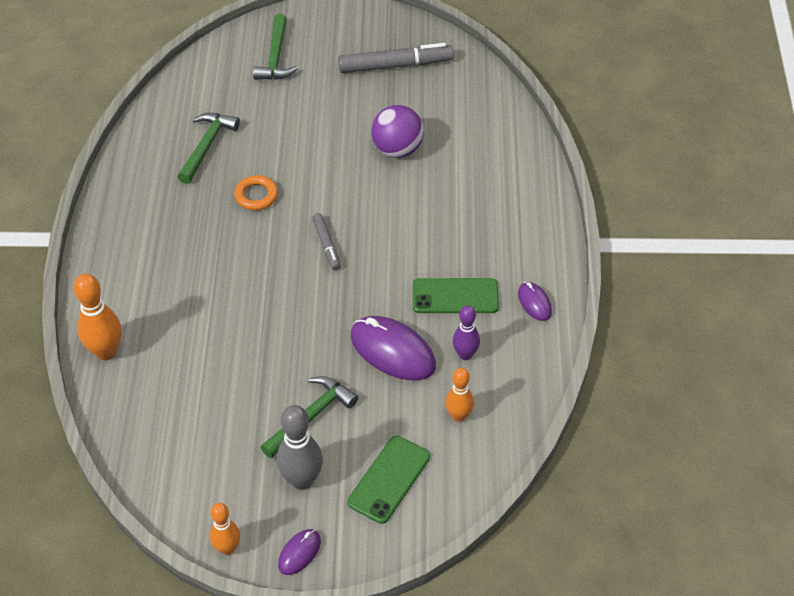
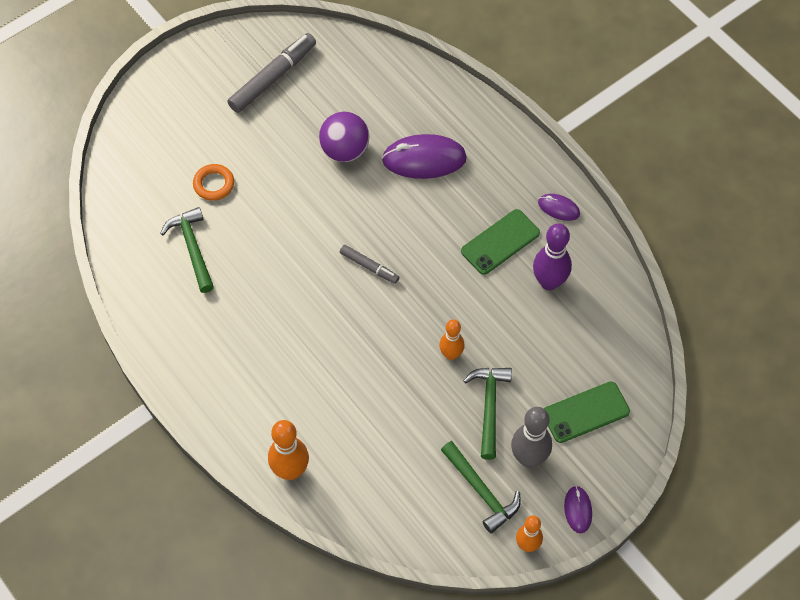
camera: 40 degrees left, 10 degrees up
orange ring [234,175,278,210] -> orange ring moved to [193,164,234,201]
green hammer [253,14,298,80] -> green hammer moved to [441,441,521,533]
green phone [347,435,430,524] -> green phone turned 75 degrees clockwise [544,381,630,443]
purple mouse [351,316,436,380] -> purple mouse moved to [382,134,467,179]
orange bowling pin [445,368,474,422] -> orange bowling pin moved to [439,319,465,360]
purple bowling pin [453,305,480,360] -> purple bowling pin [533,223,572,290], size x1.55

